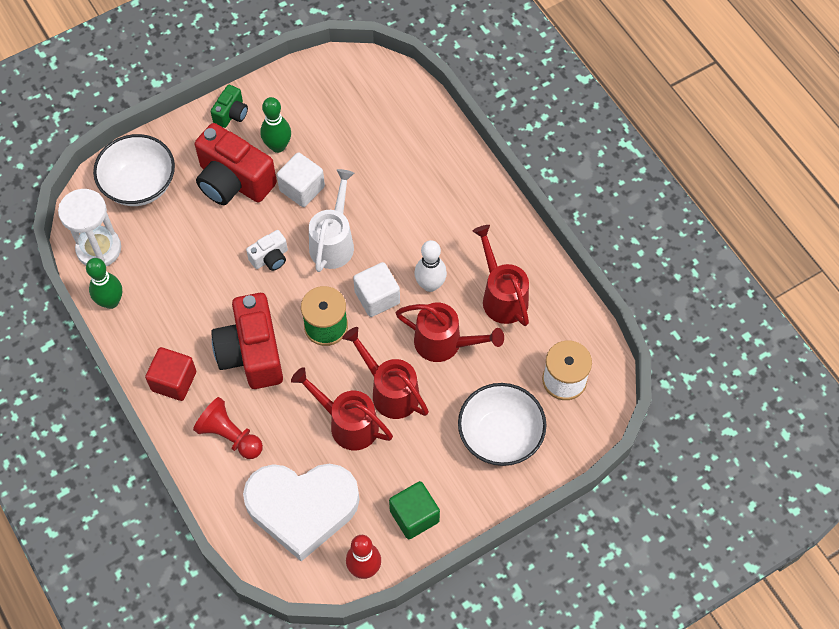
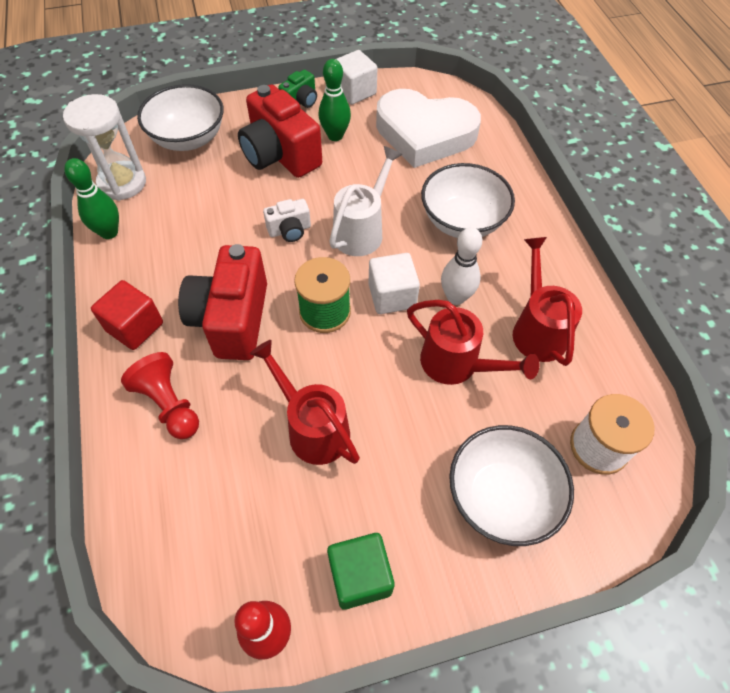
camera: 15 degrees right, 5 degrees down
white heart [243,464,360,561] -> white heart moved to [376,89,481,168]
white cube [277,152,325,207] -> white cube moved to [336,50,378,105]
red watering can [342,327,429,419] -> none
none -> white bowl [421,163,515,238]

